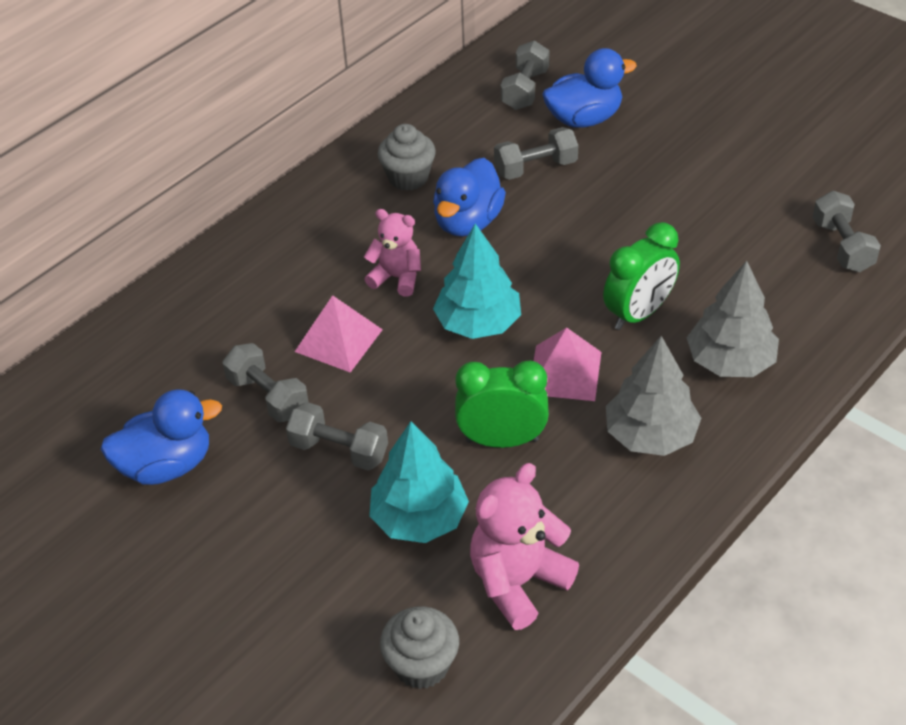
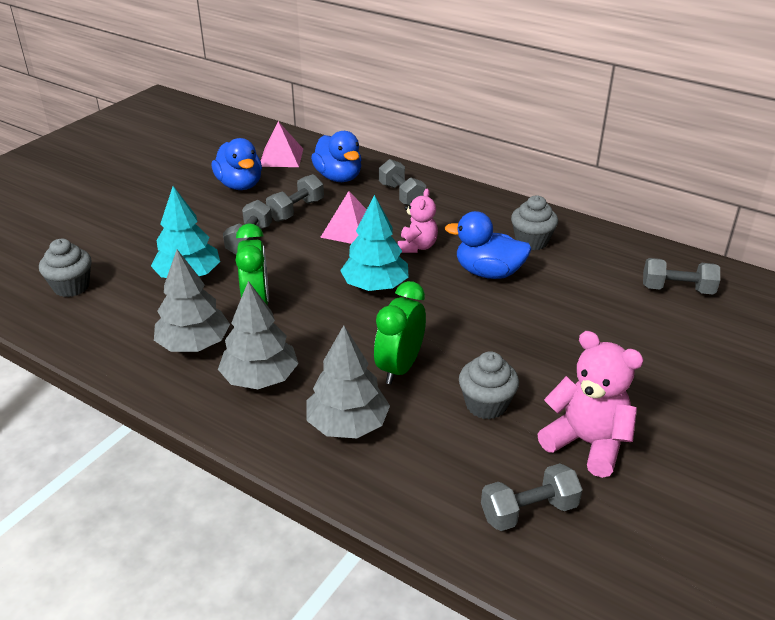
camera: 80 degrees right, 10 degrees down
pink teddy bear [470,463,579,630] -> pink teddy bear moved to [537,331,644,478]
grey dumbbell [494,127,578,180] -> grey dumbbell moved to [379,159,426,206]
pink pyramid [534,327,601,401] -> pink pyramid moved to [261,121,303,167]
blue duck [542,48,637,128] -> blue duck moved to [311,131,362,182]
green clock [603,222,680,330] -> green clock turned 75 degrees clockwise [374,281,426,384]
none -> grey tree [154,250,230,352]
none -> grey cupcake [459,351,519,419]

